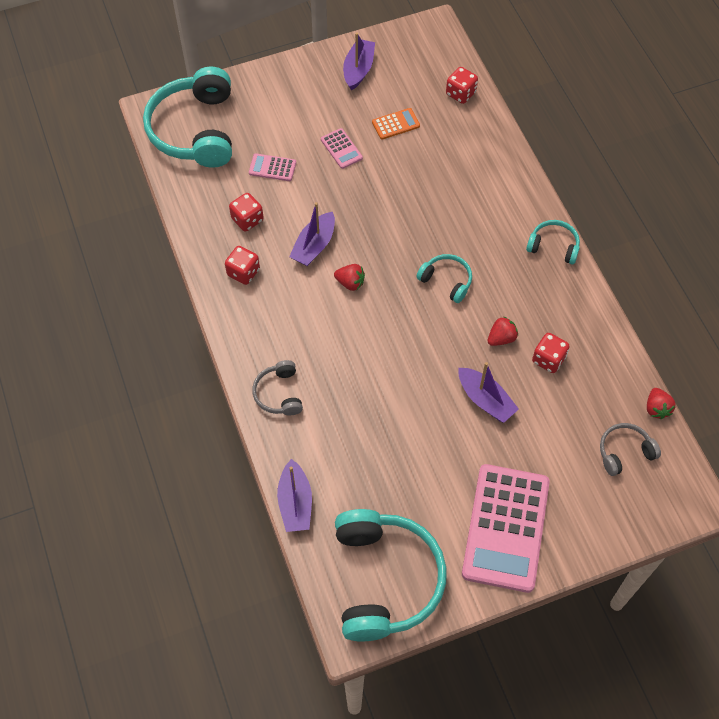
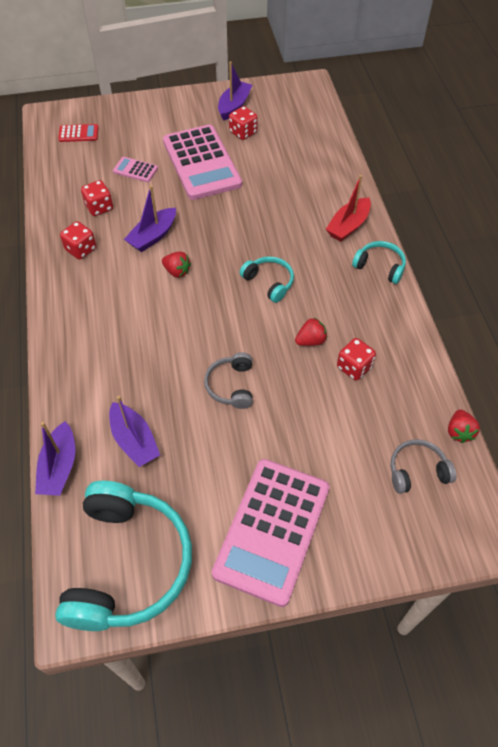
camera: 10 degrees right, 5 degrees down
turquoise headphones [143,66,232,168] -> red calculator [58,124,99,142]
grey headphones [252,360,303,416] -> grey headphones moved to [204,352,253,409]
pink calculator [321,128,363,169] -> pink calculator [163,125,242,200], size x2.36
orange calculator [372,108,420,140] -> none
red dice [446,67,478,104] -> red dice moved to [229,106,258,140]
purple boat [458,362,519,423] -> purple boat moved to [109,396,160,467]
none -> red boat [326,175,371,242]

